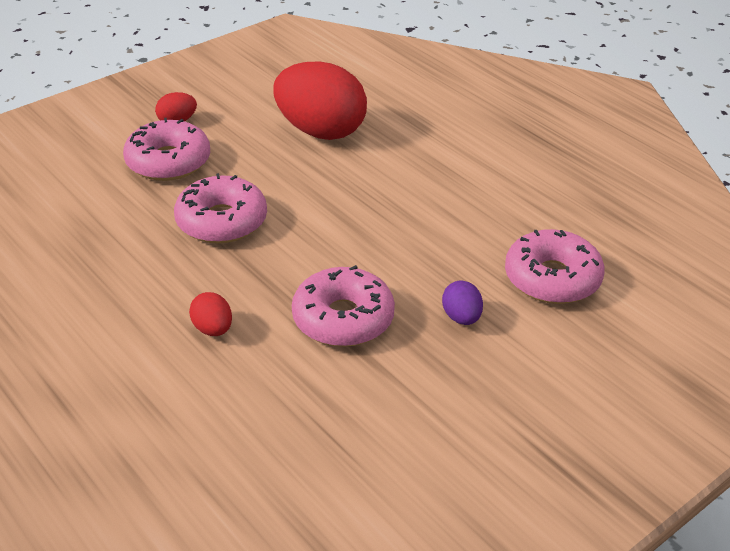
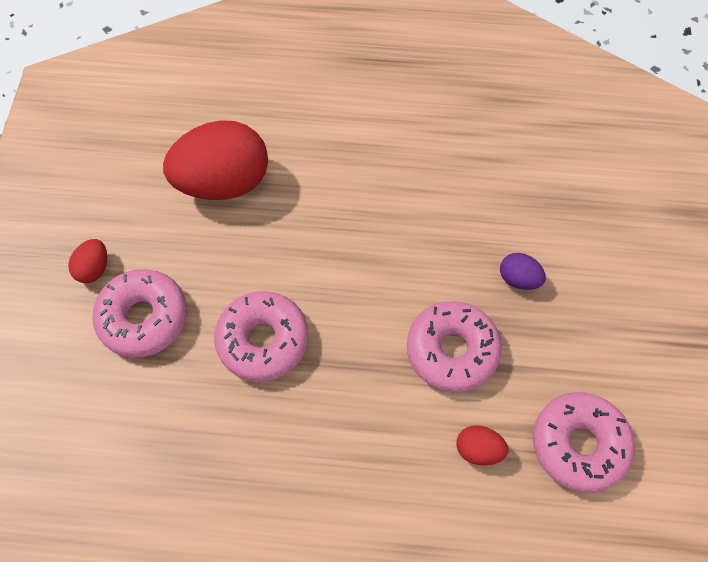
camera: 45 degrees left, 25 degrees up
red egg [189,292,232,336] -> red egg moved to [456,425,508,466]
pink donut [505,229,605,304] -> pink donut moved to [533,392,635,493]

